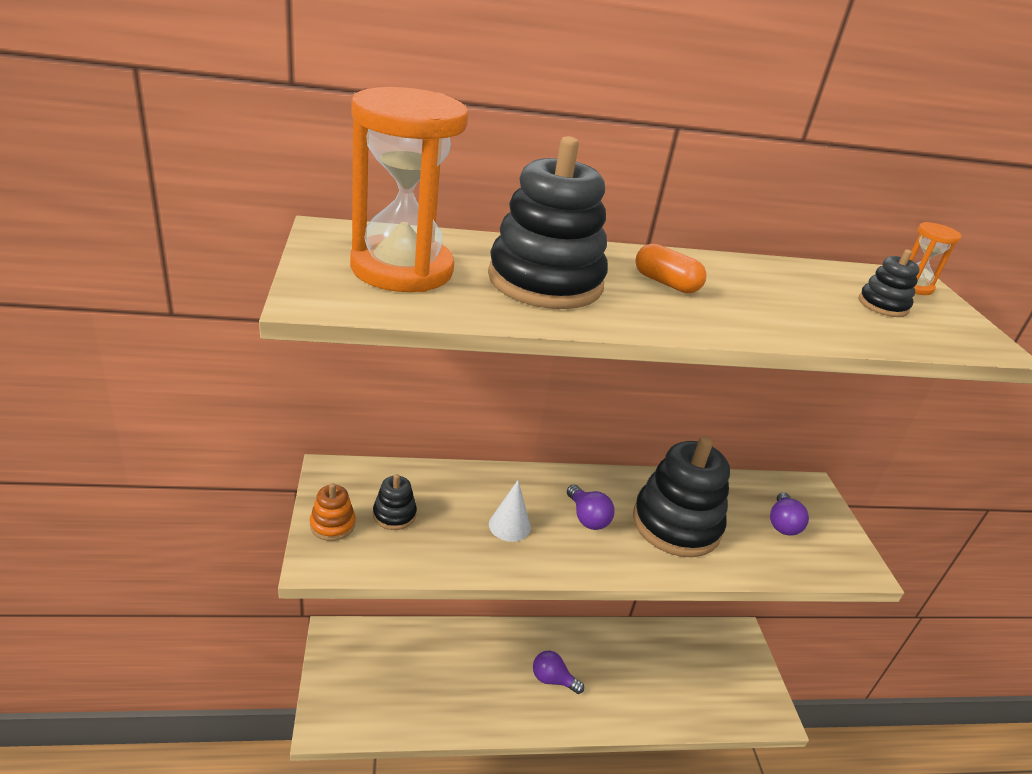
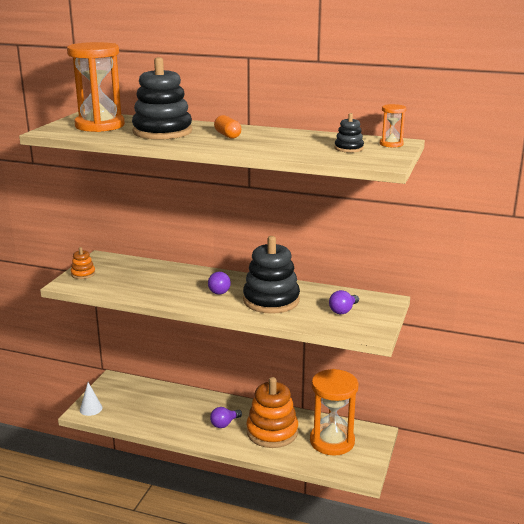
camera: 30 degrees right, 10 degrees down
black stacking toy [373,474,417,530] -> none
white cone [489,480,531,542] -> white cone moved to [80,382,102,416]
purple light bulb [533,651,584,694] -> purple light bulb turned 90 degrees counterclockwise [210,407,242,428]
none -> orange stacking toy [246,377,298,448]
none -> orange hourglass [310,369,358,456]

